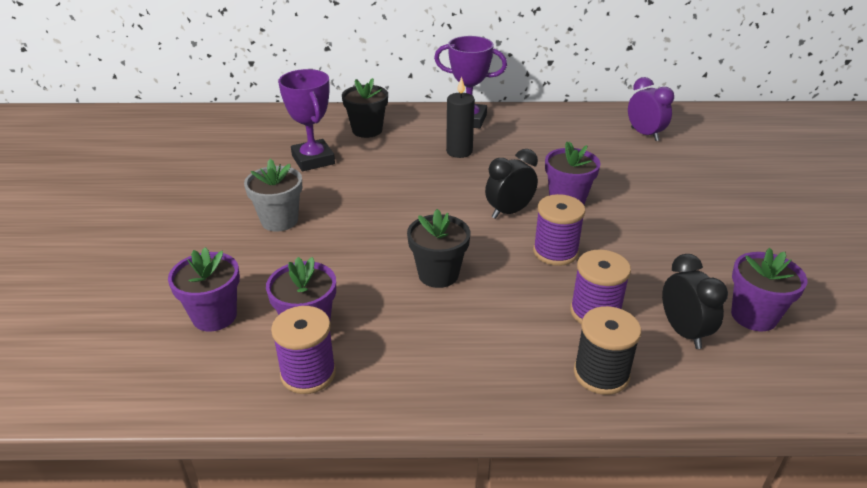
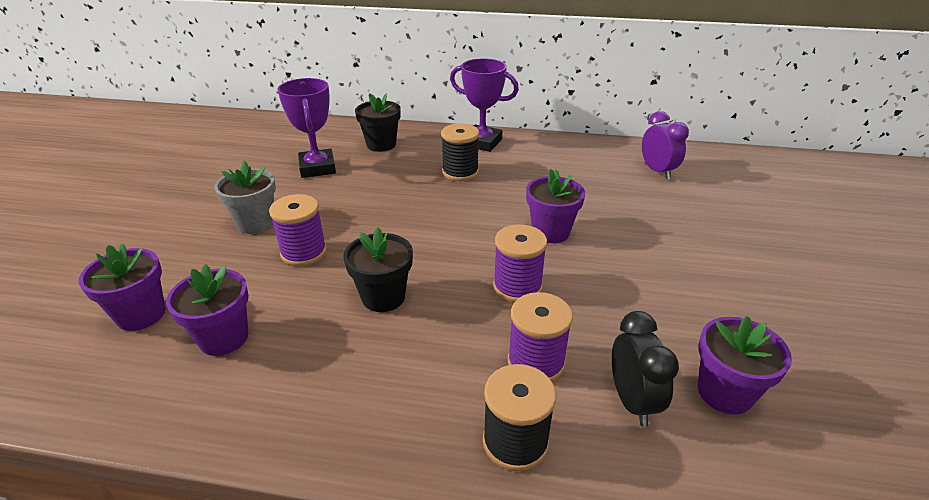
camera: 10 degrees right, 0 degrees up
purple spool [271,306,336,394] -> purple spool moved to [269,194,327,266]
black candle [446,76,475,158] -> black spool [441,123,480,181]
black clock [485,149,538,219] -> none

